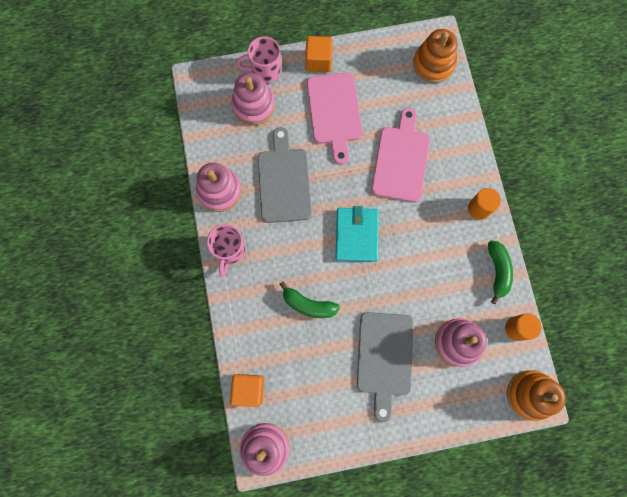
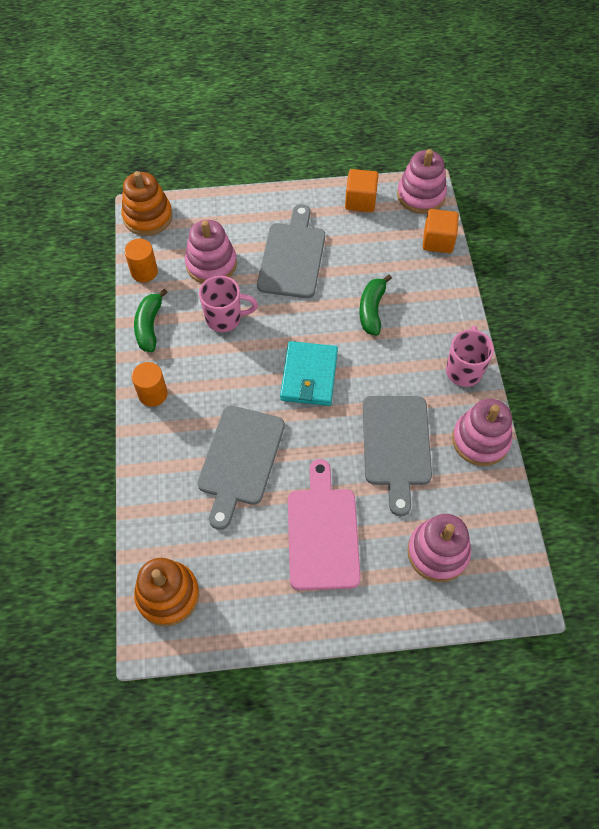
camera: 175 degrees left, 15 degrees down
pink mug [236,37,281,83] -> pink mug moved to [199,276,258,332]
green banana [280,281,340,318] -> green banana turned 105 degrees counterclockwise [359,275,392,336]
orange cube [305,36,333,72] -> orange cube moved to [345,169,379,212]
pink cutting board [372,108,430,202] -> grey cutting board [197,406,285,530]

